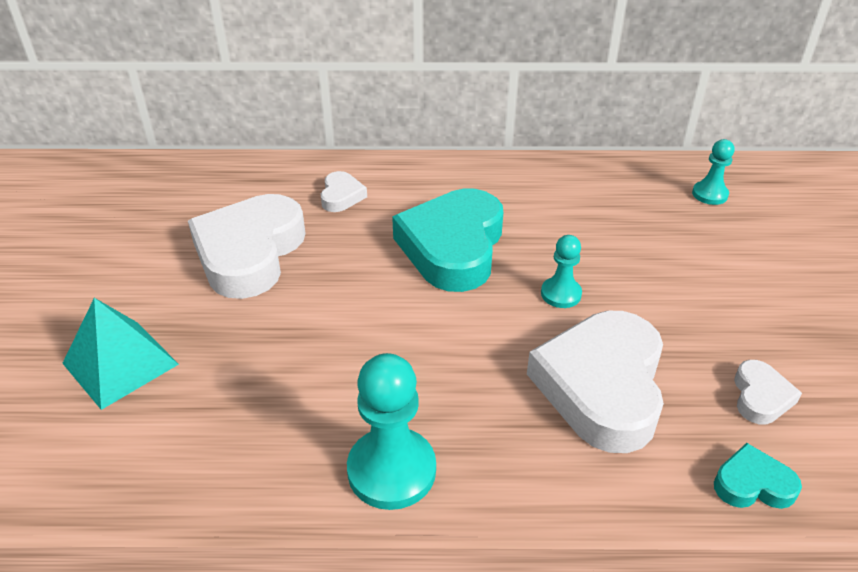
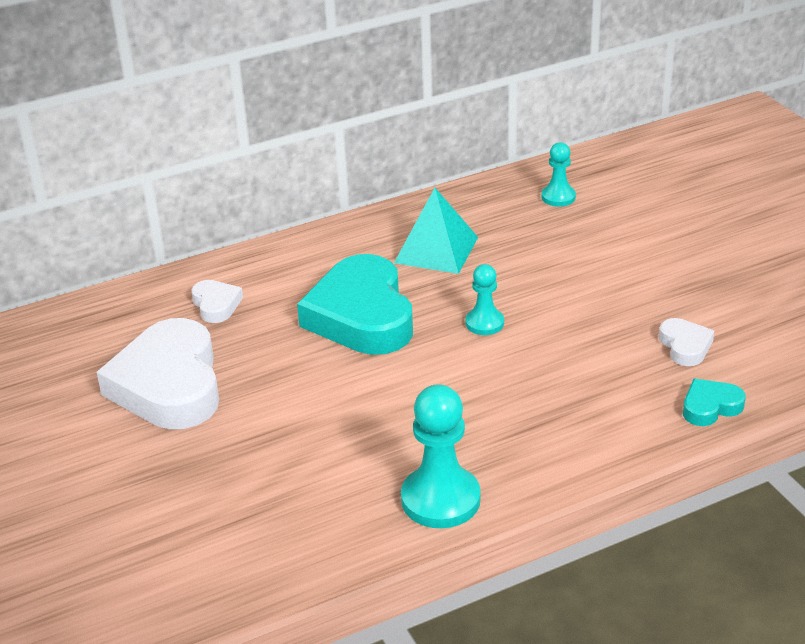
camera: 25 degrees left, 5 degrees down
turquoise pyramid [62,298,179,410] -> turquoise pyramid moved to [394,188,478,274]
white heart [527,311,664,453] -> none

